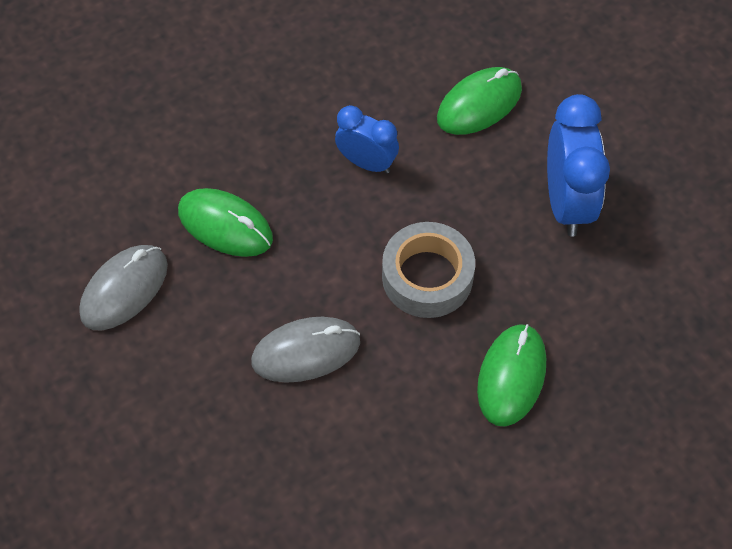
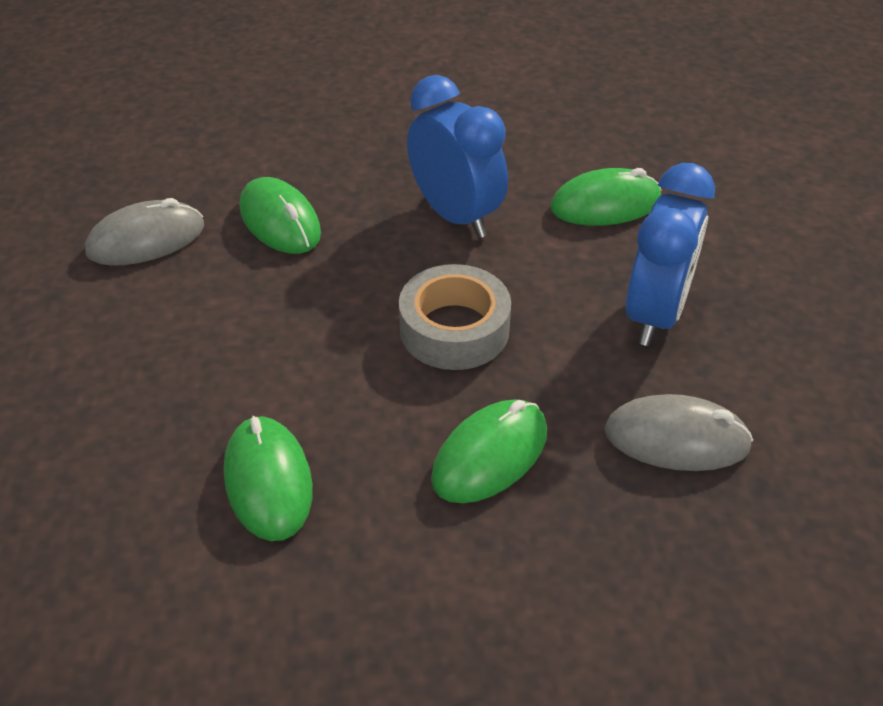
camera: 25 degrees right, 15 degrees down
grey mouse [251,317,360,383] -> grey mouse moved to [604,394,753,471]
blue clock [335,105,399,174] -> blue clock [407,75,508,238], size x1.61
none -> green mouse [224,416,313,541]

